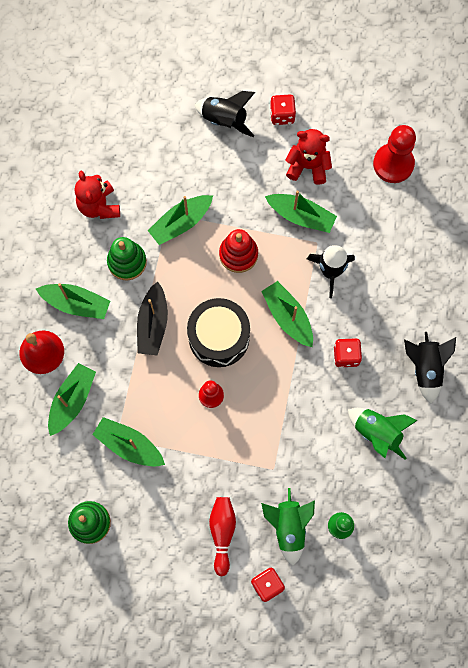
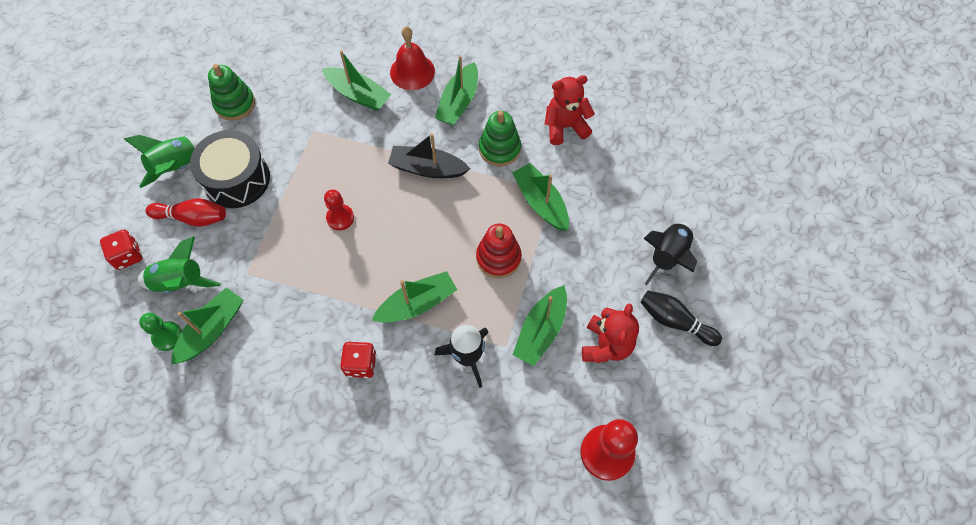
camera: 95 degrees right, 10 degrees down
green boat [92,417,165,467] -> green boat moved to [171,288,243,365]
black drum [187,298,250,367] -> black drum moved to [190,130,270,208]
red dice [270,95,296,125] -> black bowling pin [640,290,722,346]
green rocket [348,408,418,460] -> green rocket moved to [124,135,202,188]
black rocket [404,332,456,404] -> none

